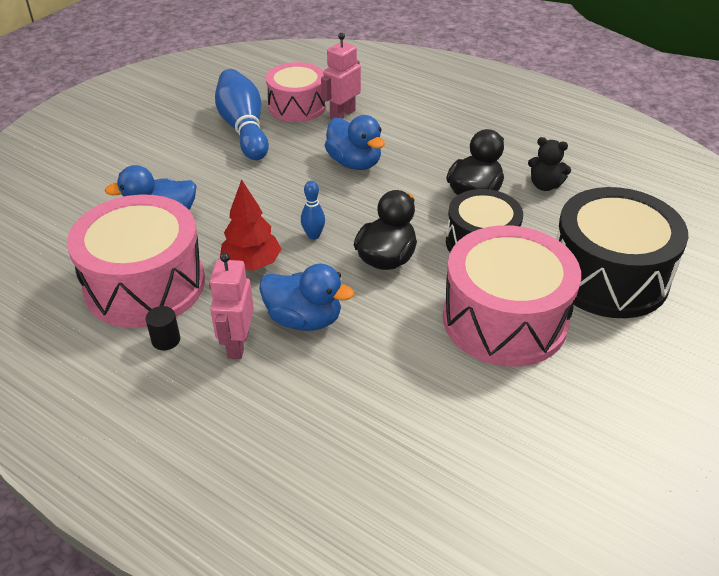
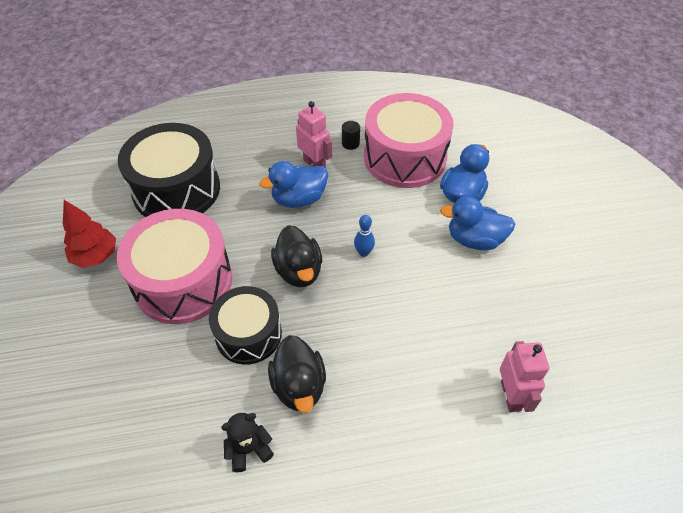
camera: 135 degrees right, 10 degrees up
blue bowling pin [215,69,269,160] -> none
red tree [220,179,282,271] -> red tree moved to [63,200,116,268]
pink drum [266,62,326,122] -> none
blue duck [325,115,385,170] -> blue duck moved to [440,196,515,250]
black drum [556,187,688,318] -> black drum moved to [118,123,220,217]

